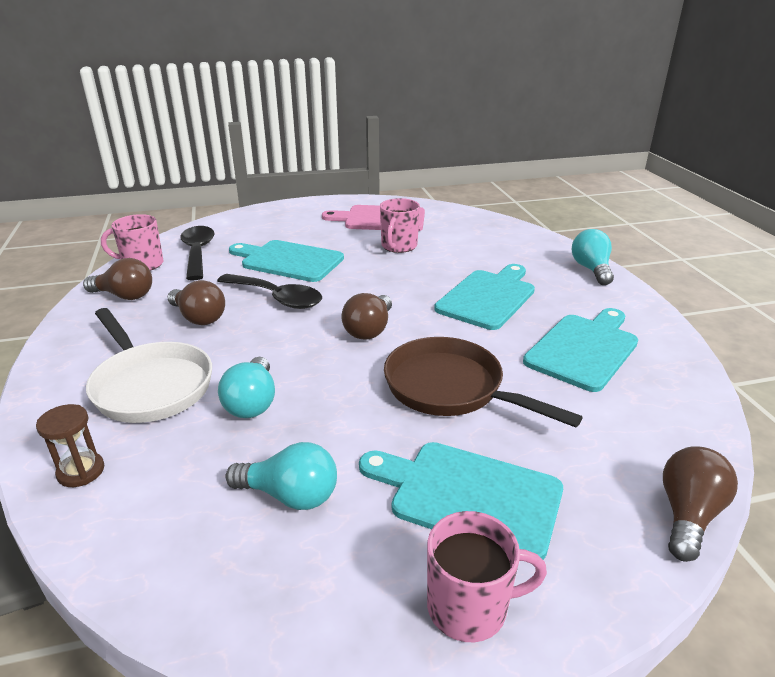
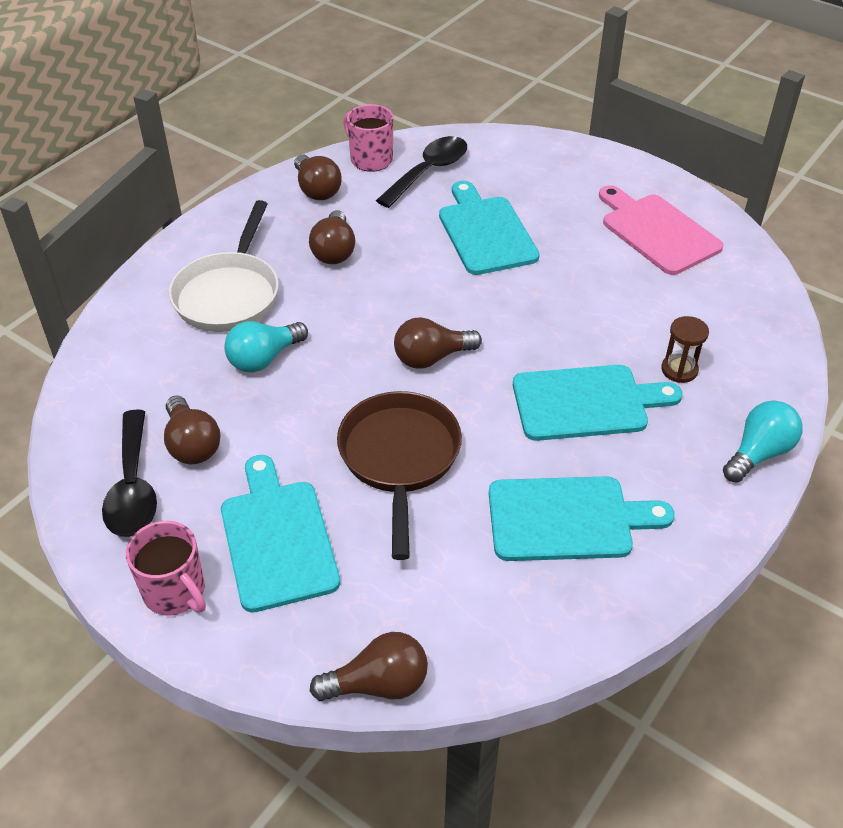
camera: 50 degrees right, 15 degrees up
brown hourglass [36,404,104,487] -> brown hourglass moved to [661,316,709,383]
black spoon [217,274,322,309] -> black spoon moved to [102,409,157,537]
turquoise light bulb [225,442,337,510] -> brown light bulb [164,395,221,464]
pink mug [380,198,420,253] -> none

